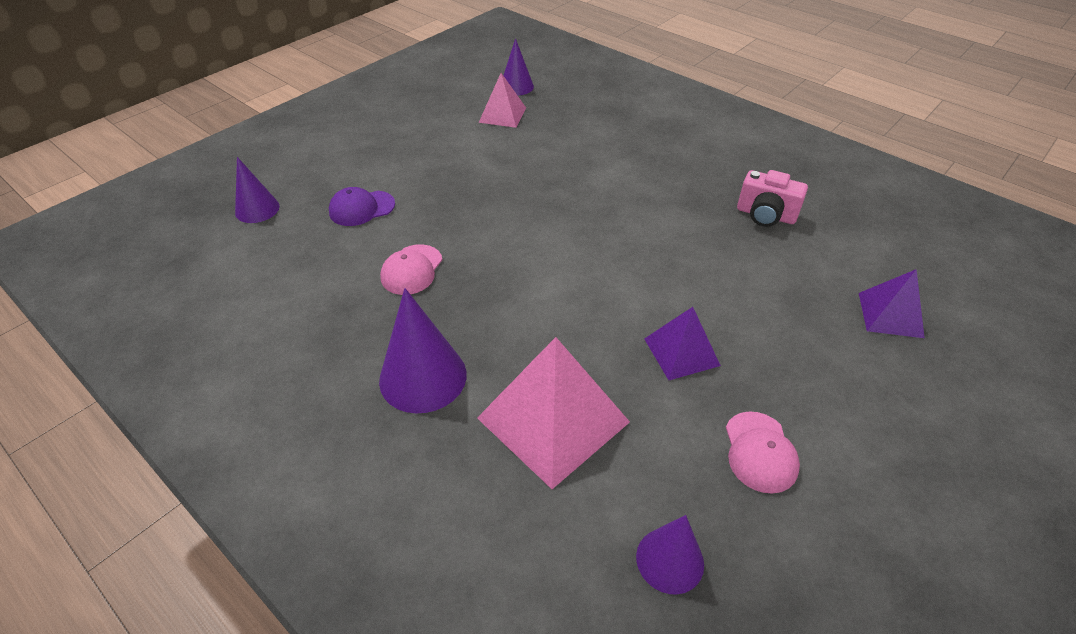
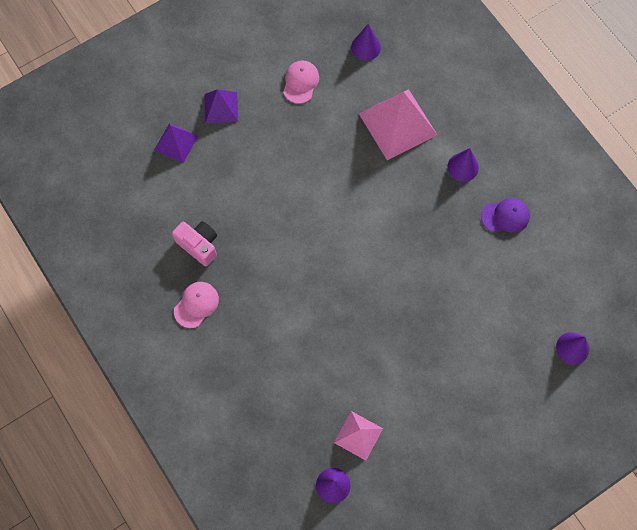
camera: 165 degrees left, 25 degrees up
purple cap [329,187,395,226] -> purple cap moved to [481,198,530,233]
purple cone [379,288,467,413] -> purple cone [448,148,479,182], size x0.63
pink cap [380,244,442,295] -> pink cap moved to [174,282,219,328]
purple pyramid [644,307,721,380] -> purple pyramid moved to [204,89,238,123]

